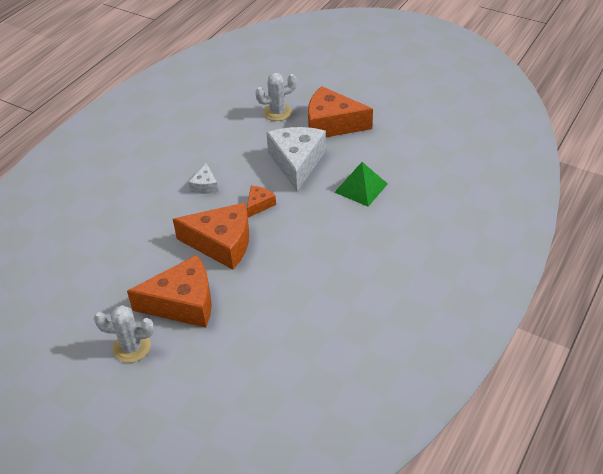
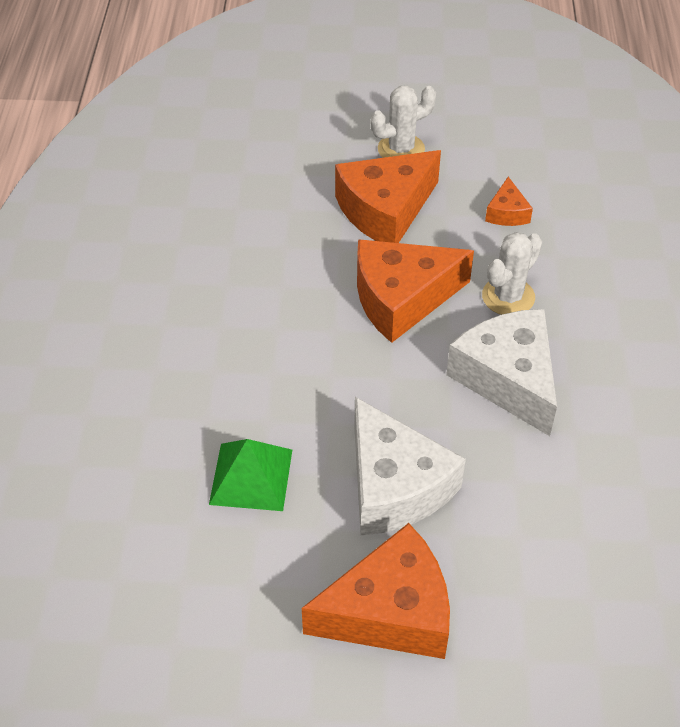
camera: 150 degrees right, 5 degrees up
white cheese [189,163,218,194] -> white cheese [446,309,557,436], size x2.13
orange cheese [247,186,276,218] -> orange cheese moved to [485,177,533,226]
white cactus [255,73,297,121] -> white cactus moved to [482,232,542,315]

